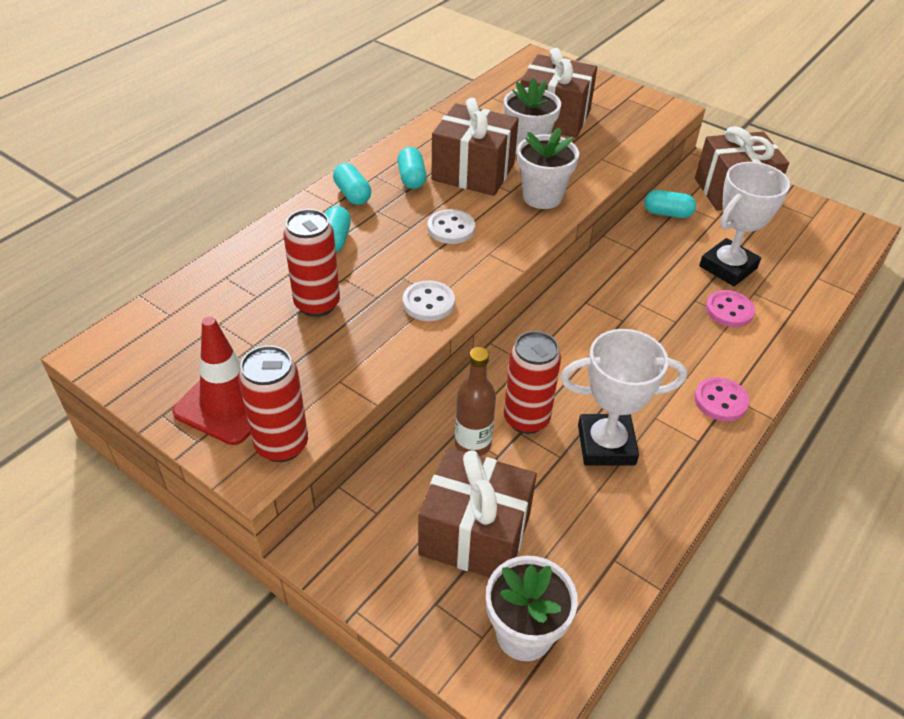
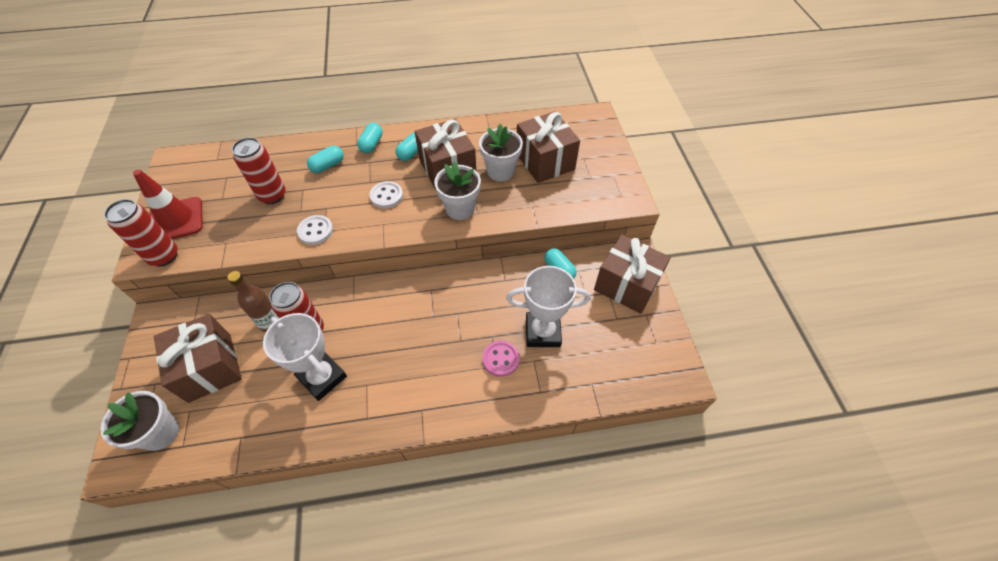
camera: 45 degrees right, 10 degrees up
pink button [694,377,749,421] -> none

